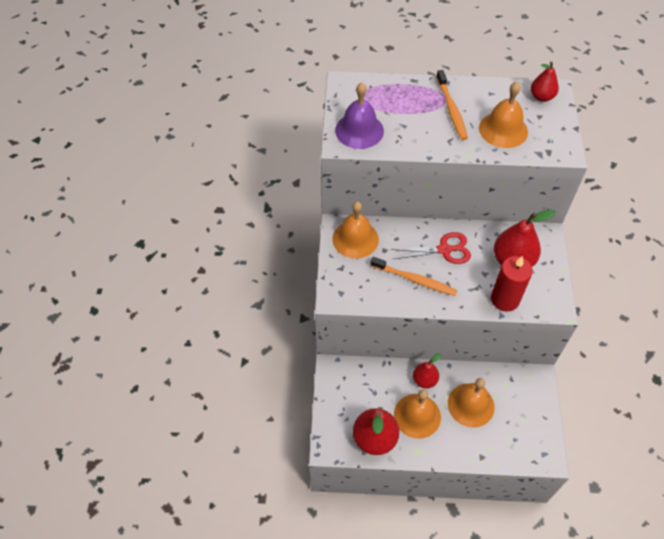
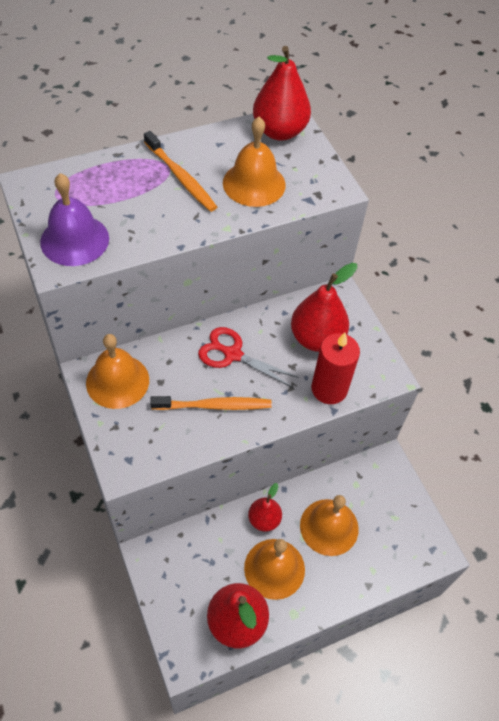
camera: 30 degrees left, 0 degrees up
red scissors [391,232,471,264] -> red scissors turned 120 degrees counterclockwise [198,327,299,388]
red pear [531,61,559,102] -> red pear [253,46,311,141], size x1.67

